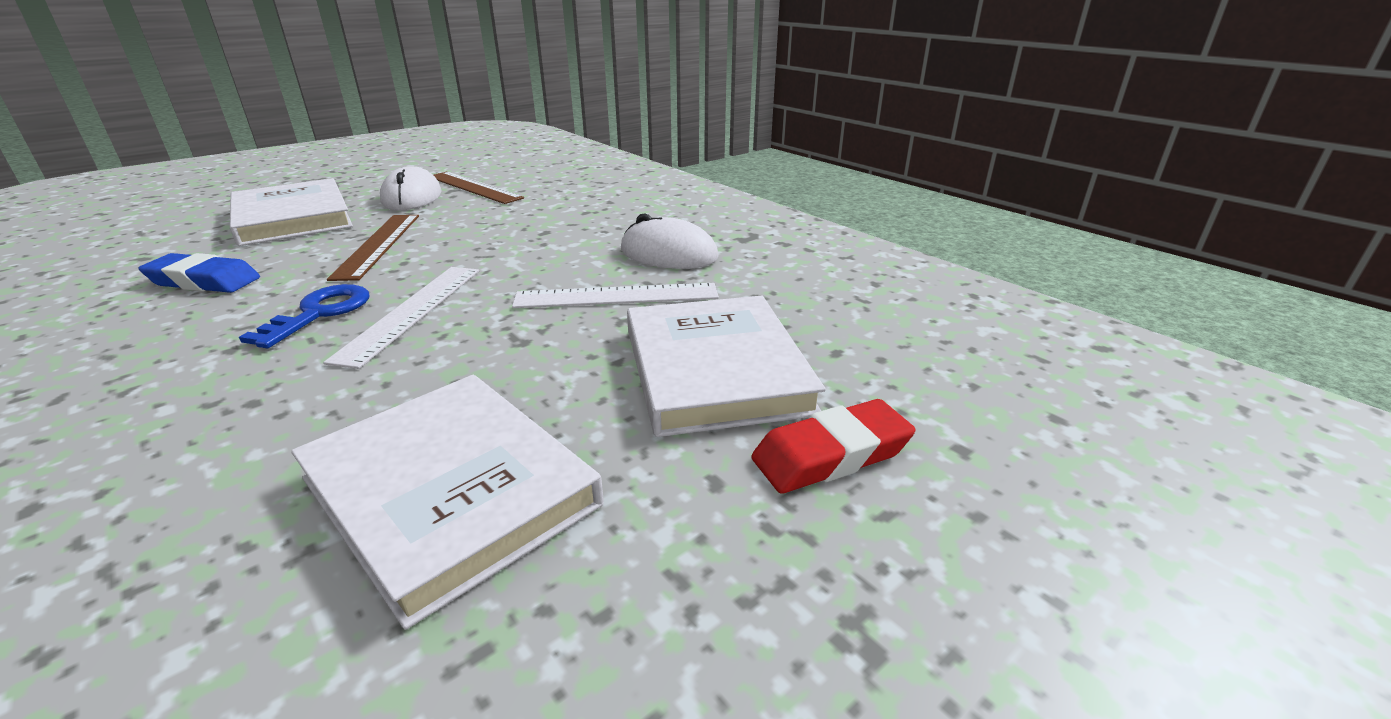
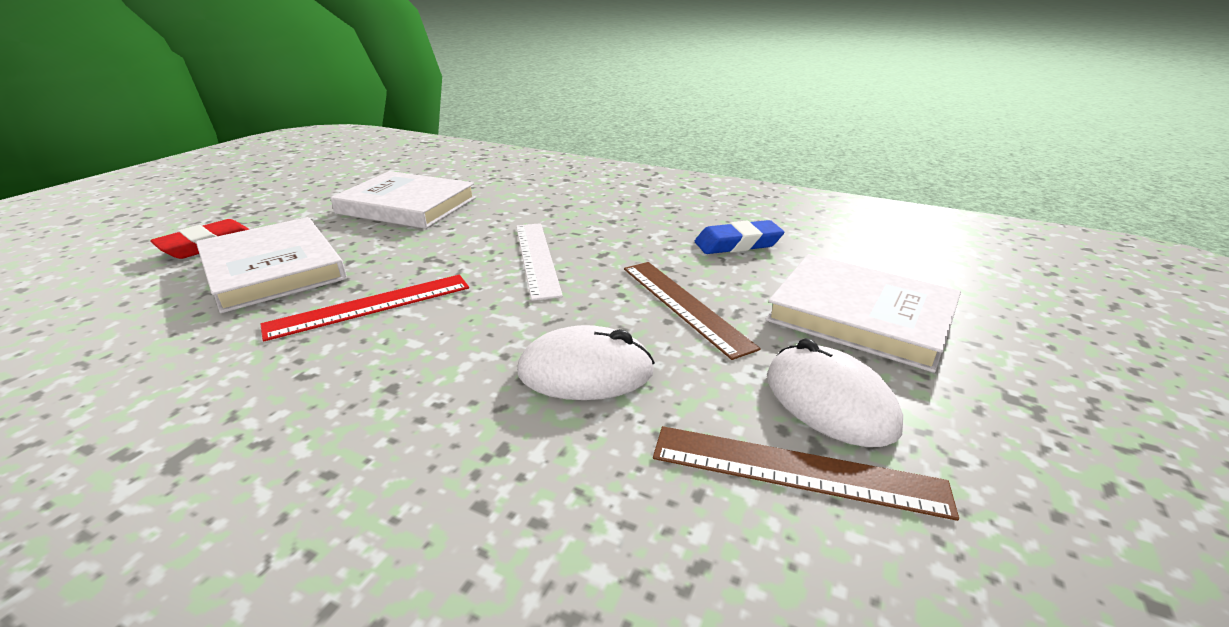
camera: 155 degrees right, 0 degrees up
blue key [239,284,369,348] -> none
white ruler [512,283,719,308] -> red ruler [260,275,469,341]
white mouse [621,213,719,269] -> white mouse moved to [517,325,655,400]

